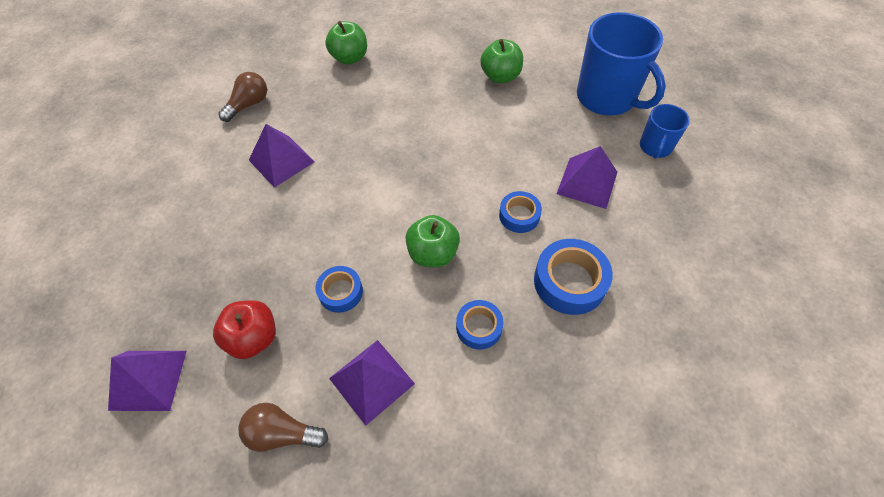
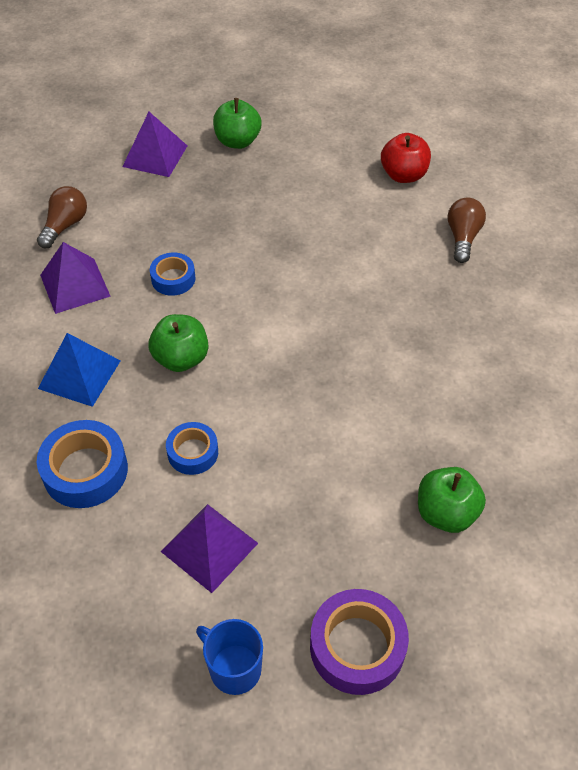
camera: 105 degrees right, 5 degrees down
red apple [213,300,276,359] -> red apple moved to [381,133,431,183]
brown light bulb [218,72,267,122] -> brown light bulb turned 135 degrees counterclockwise [448,197,486,263]
purple pyramid [249,124,315,188] -> none
green apple [325,21,367,65] -> green apple moved to [213,98,262,149]
blue tape [456,300,503,350] -> blue pyramid [38,333,121,407]
blue mug [577,12,666,116] -> purple tape [310,589,409,695]

